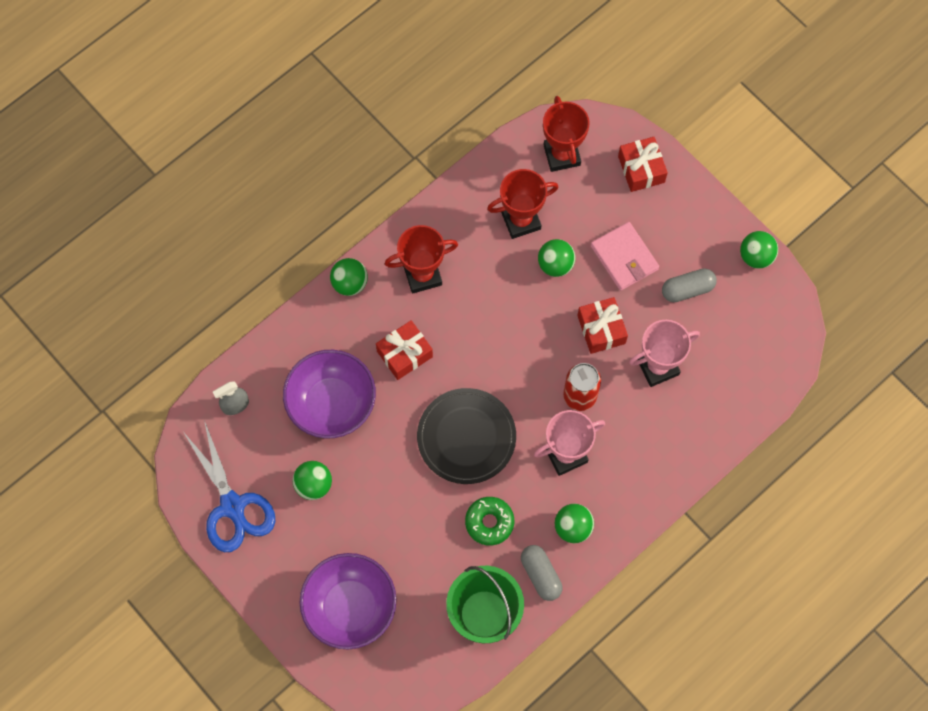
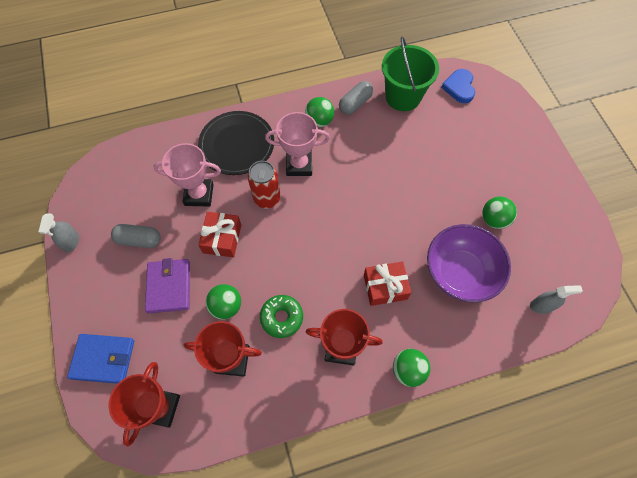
camera: 155 degrees left, 5 degrees down
blue scissors [184,420,275,552] -> none
purple bowl [299,553,397,649] -> none
black plate [417,388,516,484] -> black plate moved to [198,111,274,175]
green donut [465,497,514,546] -> green donut moved to [260,295,303,338]
grey capsule [521,545,563,601] -> grey capsule turned 45 degrees clockwise [339,81,373,115]
pink wallet [591,222,659,291] -> purple wallet [145,258,190,313]
red gift [618,137,668,192] -> blue wallet [67,334,134,384]
green ball [740,231,778,269] -> grey spray bottle [38,213,79,253]
none -> blue heart [441,69,475,103]

